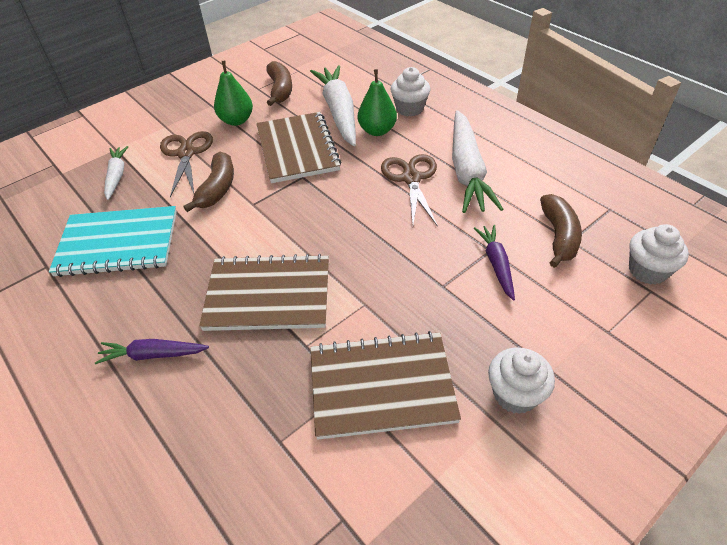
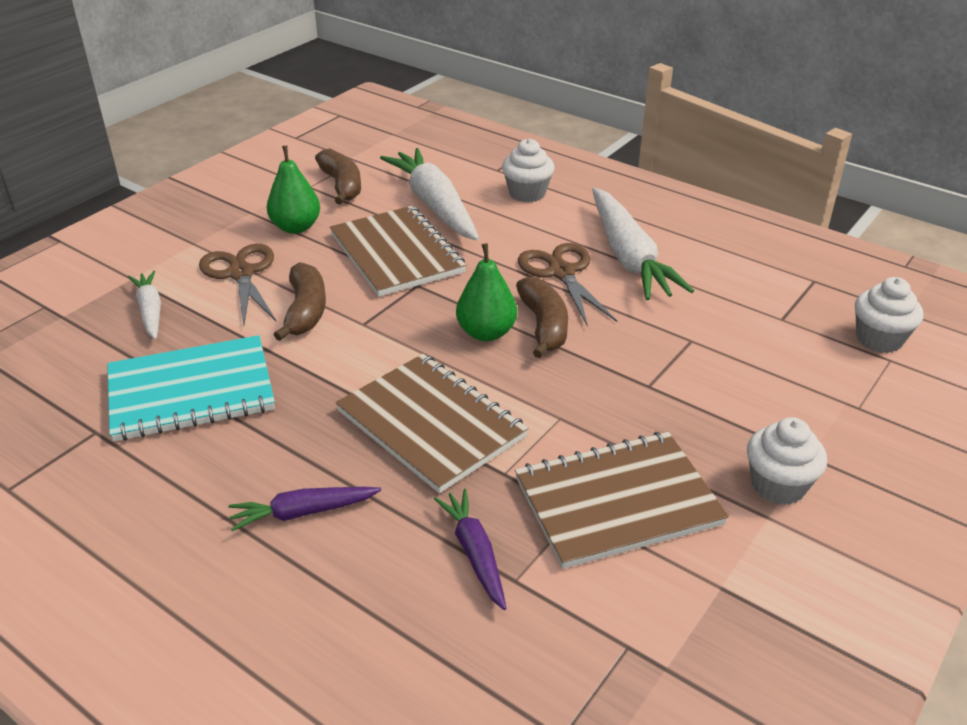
camera: 15 degrees left, 10 degrees down
brown notebook [199,254,329,331] -> brown notebook turned 60 degrees clockwise [335,354,528,493]
green pear [358,69,397,136] -> green pear moved to [456,243,517,341]
purple carrot [474,225,515,301] -> purple carrot moved to [434,489,507,610]
brown banana [540,194,582,268] -> brown banana moved to [516,277,568,358]

